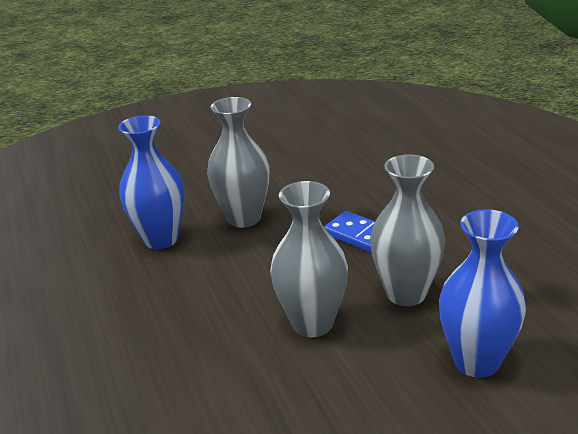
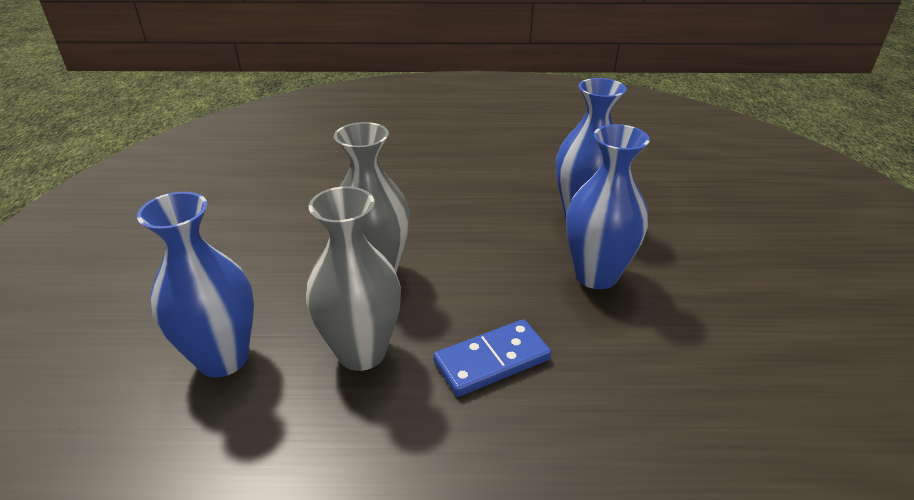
camera: 110 degrees right, 5 degrees up
grey vase [207,97,270,228] -> blue vase [566,124,650,289]

